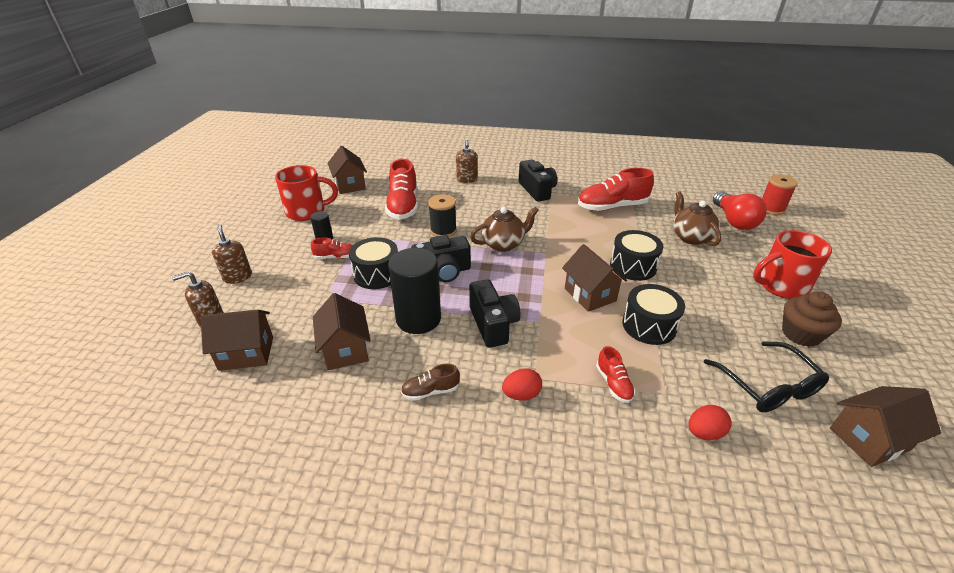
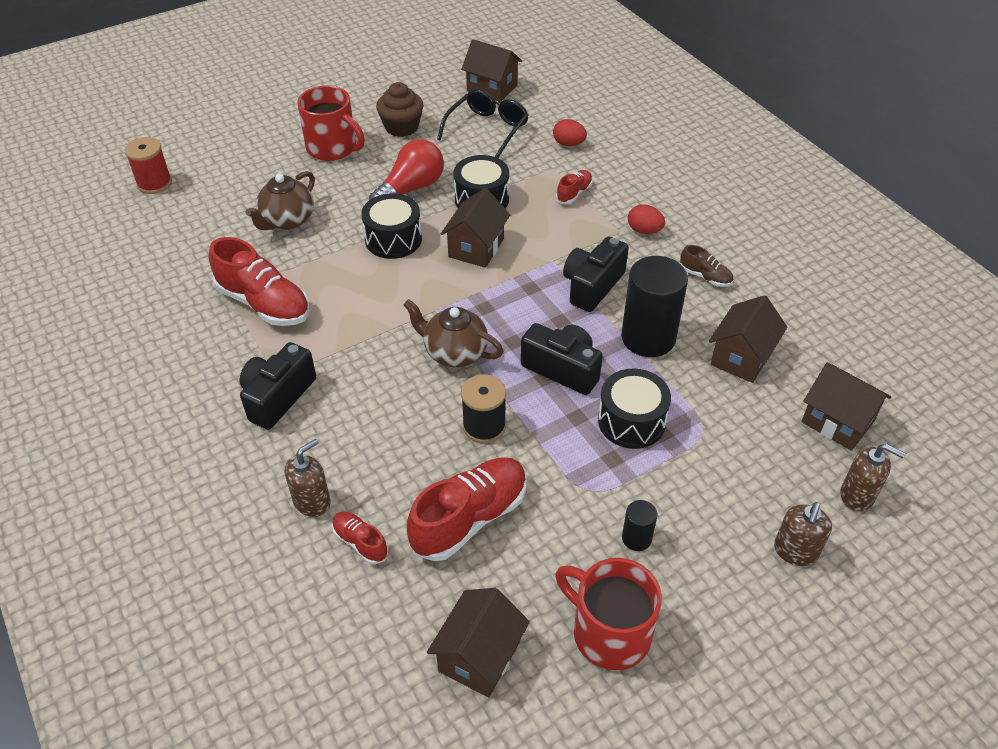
camera: 130 degrees left, 10 degrees up
red shoe [311,238,353,259] -> red shoe moved to [332,512,388,564]
red light bulb [713,191,767,230] -> red light bulb moved to [369,139,444,200]

